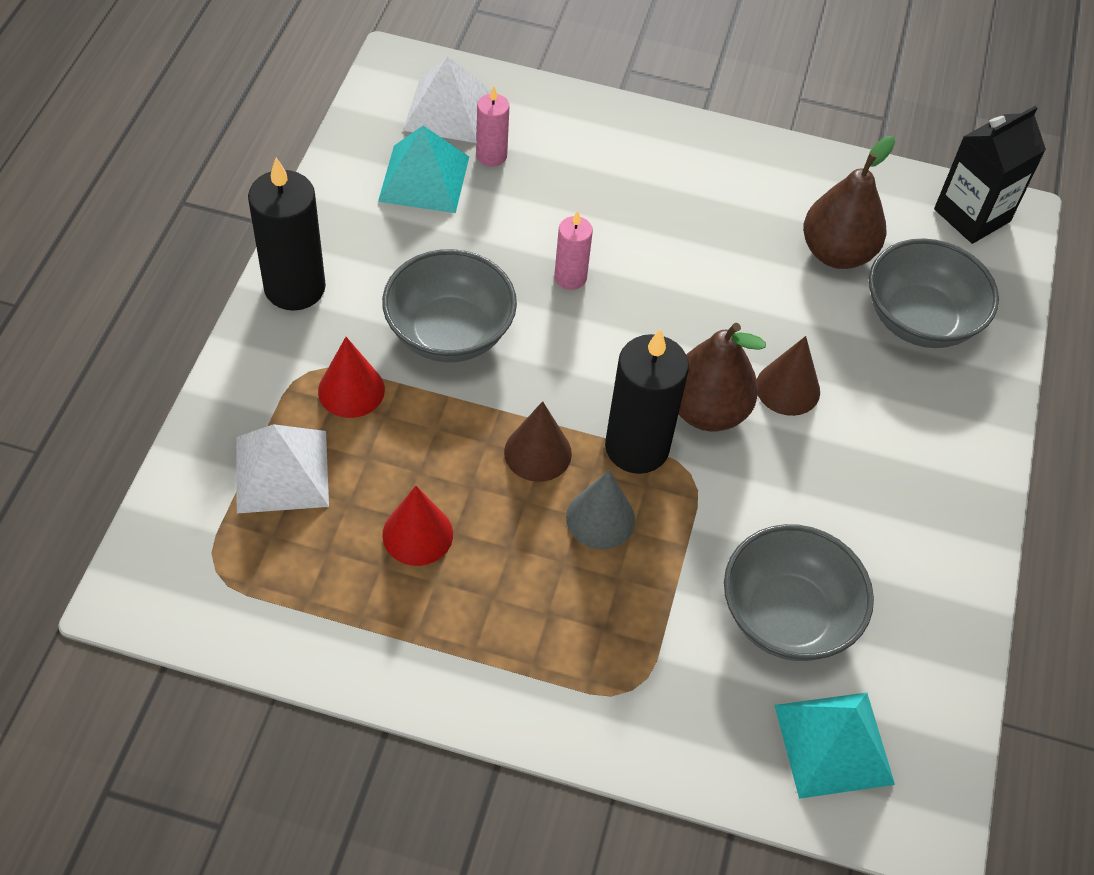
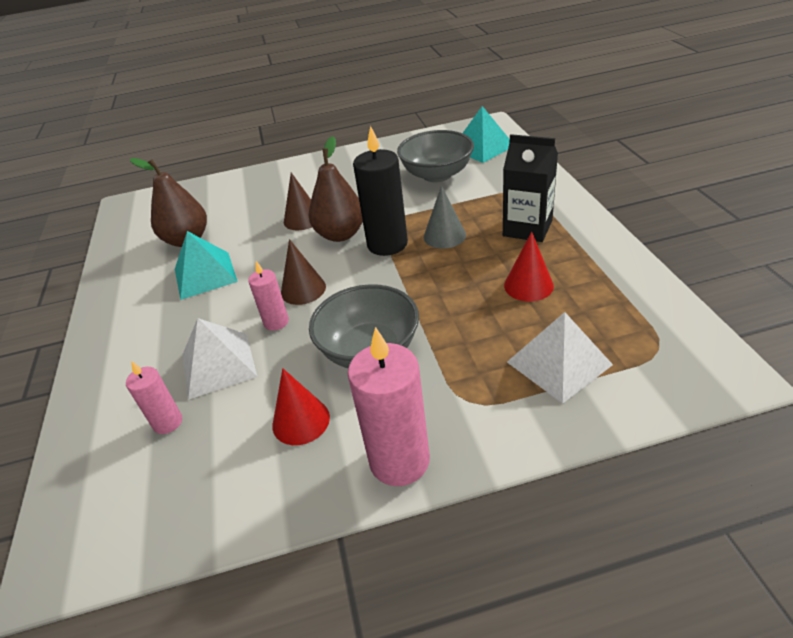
camera: 110 degrees left, 15 degrees down
black candle [248,157,326,311] -> pink candle [348,327,430,486]
red cone [318,337,385,418] -> red cone moved to [272,368,330,445]
turquoise pyramid [378,126,469,213] -> turquoise pyramid moved to [175,231,238,300]
white pyramid [403,56,492,143] -> white pyramid moved to [183,318,257,400]
brown cone [504,401,572,482] -> brown cone moved to [281,239,326,305]
grey bowl [869,238,999,348] -> none
black carton [934,106,1046,244] -> black carton moved to [503,134,558,242]

